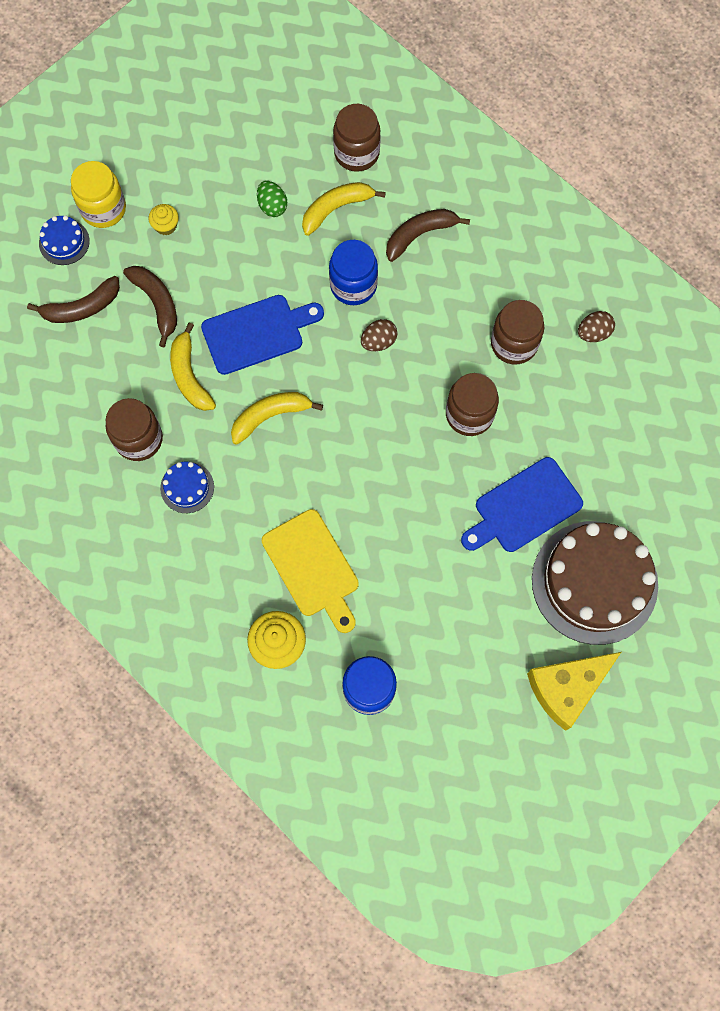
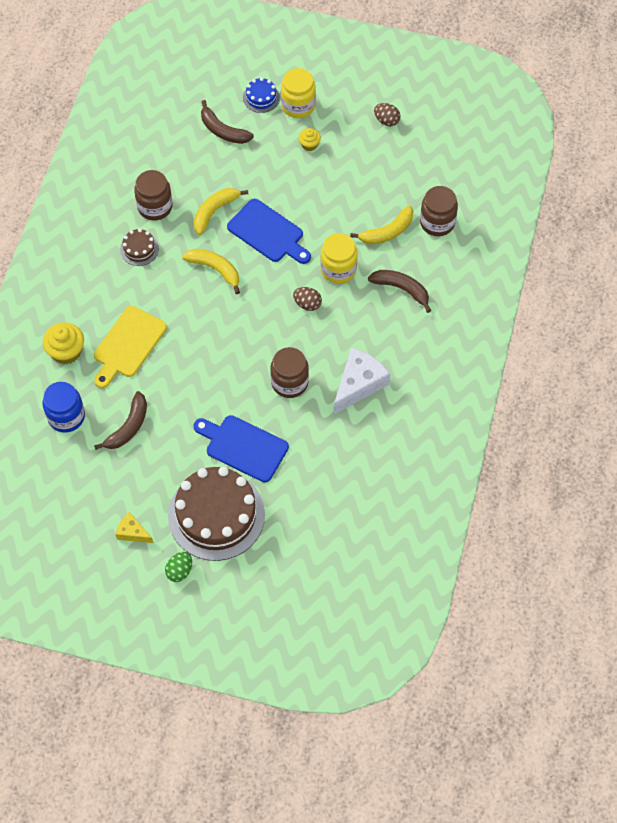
camera: 60 degrees right, 10 degrees down
brown banana [123,266,177,347] -> brown banana moved to [94,391,147,450]
blue cake [160,462,214,513] -> brown cake [120,229,159,266]
green egg [257,181,287,217] -> green egg moved to [165,552,192,582]
yellow banana [302,182,386,236] -> yellow banana turned 120 degrees clockwise [350,205,413,244]
blue jar [329,240,378,305] -> yellow jar [320,233,357,284]
brown jar [491,300,544,364] -> white cheese [334,347,390,414]
yellow cheese [527,652,621,731] -> yellow cheese [115,512,153,543], size x0.54
brown egg [578,311,615,342] -> brown egg moved to [374,103,400,126]

